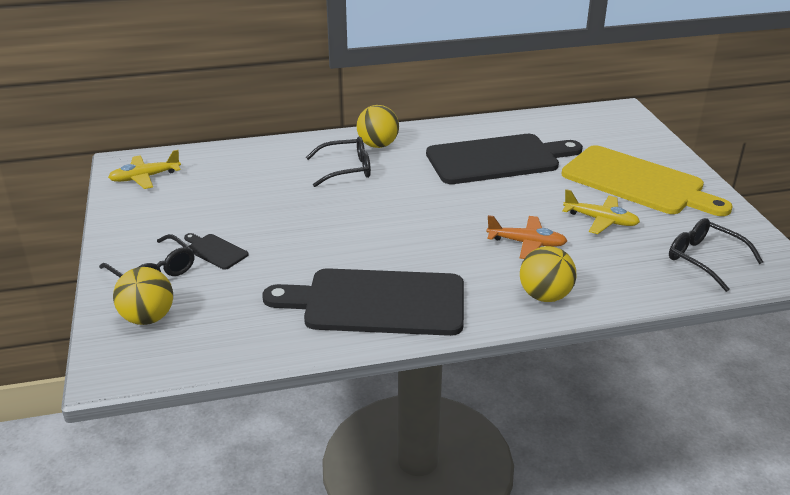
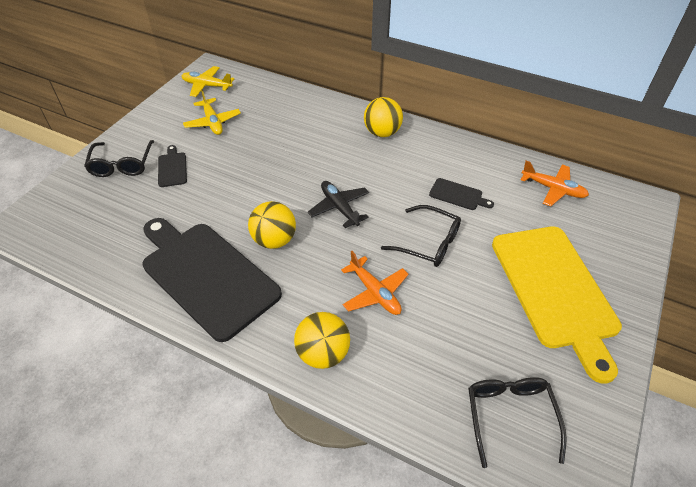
camera: 40 degrees right, 15 degrees up
yellow ball [113,267,173,325] -> yellow ball moved to [248,201,296,249]
black glasses [306,137,371,187] -> black glasses moved to [381,205,461,267]
black cutting board [426,134,583,184] -> black cutting board [429,178,494,210], size x0.41
yellow plane [562,189,640,234] -> yellow plane moved to [183,89,241,135]
none -> black plane [308,181,369,228]
none -> orange plane [521,161,589,206]

